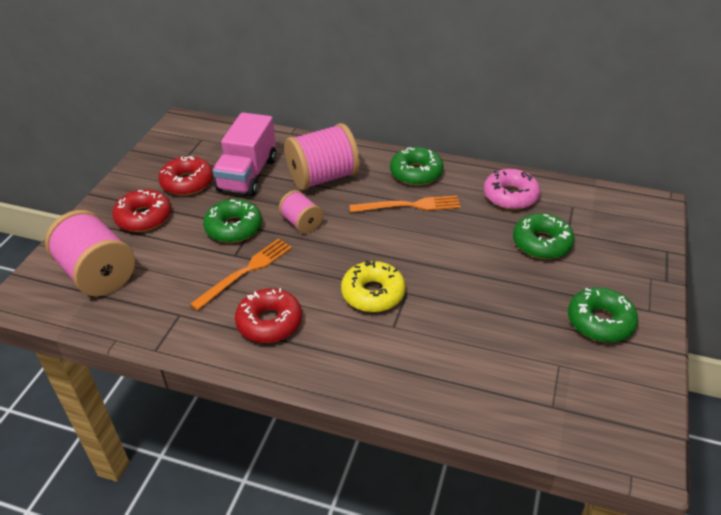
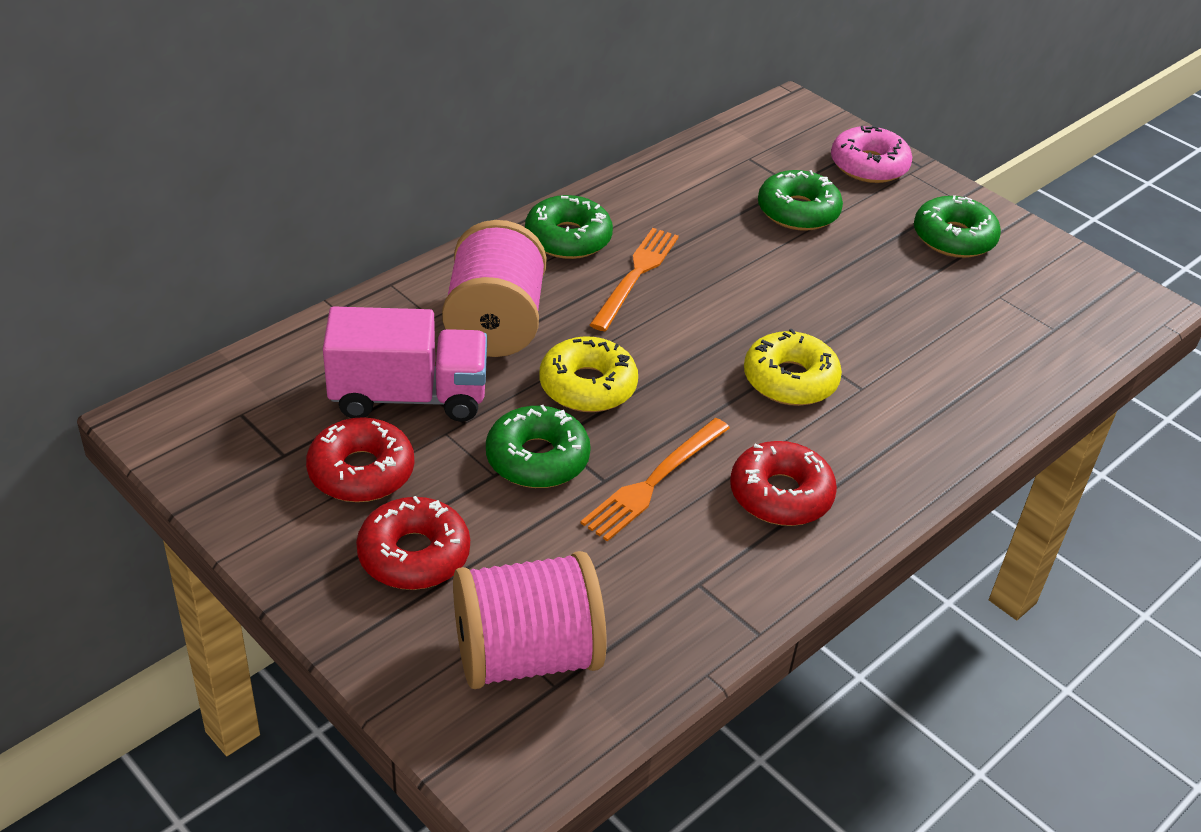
camera: 65 degrees left, 0 degrees up
orange fork [190,239,292,311] -> orange fork turned 120 degrees counterclockwise [581,418,730,542]
pink truck [212,112,276,196] -> pink truck turned 45 degrees counterclockwise [323,306,487,422]
pink spool [279,190,323,233] -> yellow donut [539,336,638,412]
pink donut [484,169,540,210] -> pink donut moved to [831,126,912,183]

